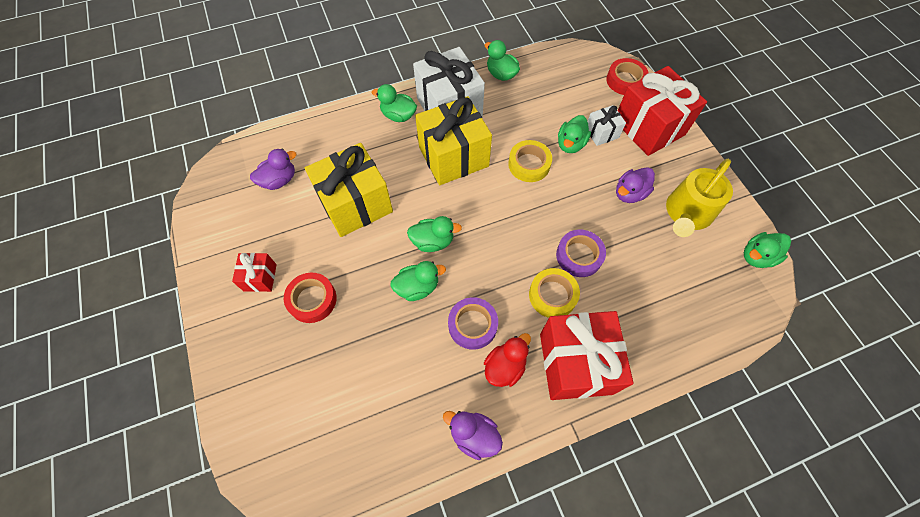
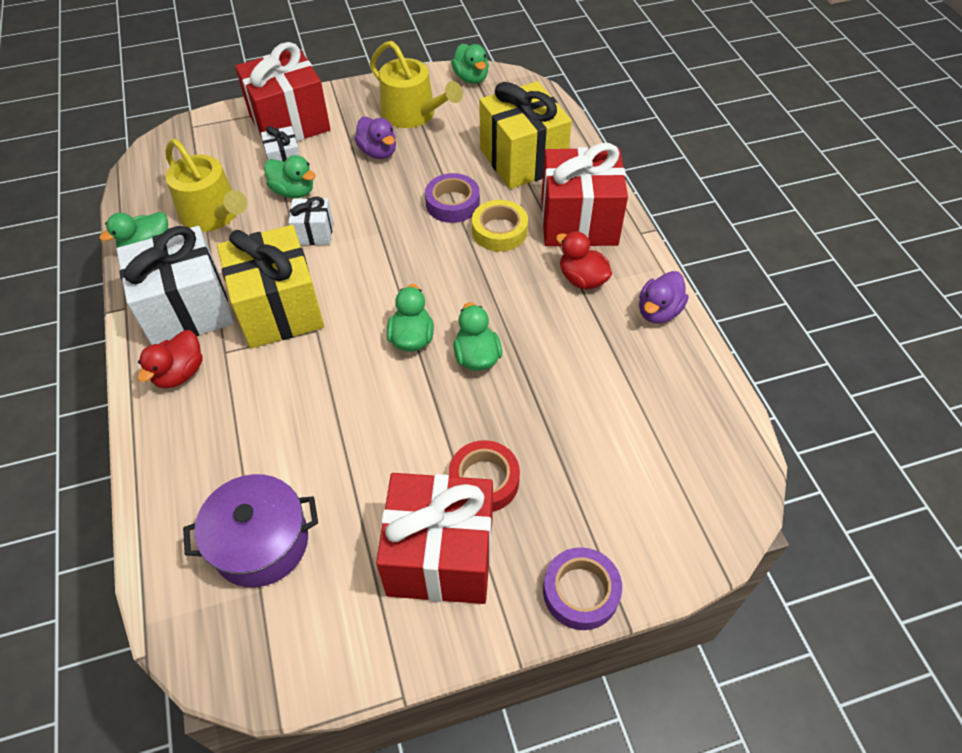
camera: 85 degrees left, 10 degrees down
red gift [232,253,277,292] -> red gift [376,473,493,604], size x2.07
purple duck [250,149,296,190] -> purple pot [183,474,318,587]
yellow gift [305,143,393,237] -> yellow gift moved to [479,81,572,189]
green duck [372,84,417,122] -> red duck [137,330,203,389]
purple tape [448,297,498,350] -> purple tape moved to [543,547,622,630]
yellow tape [508,140,552,182] -> white gift [288,197,333,245]
red tape [606,58,649,95] -> none
none -> yellow watering can [165,139,248,232]

